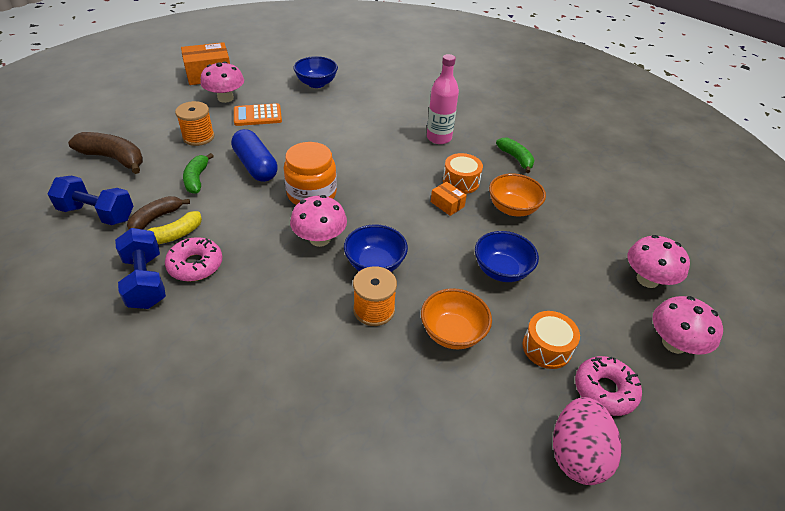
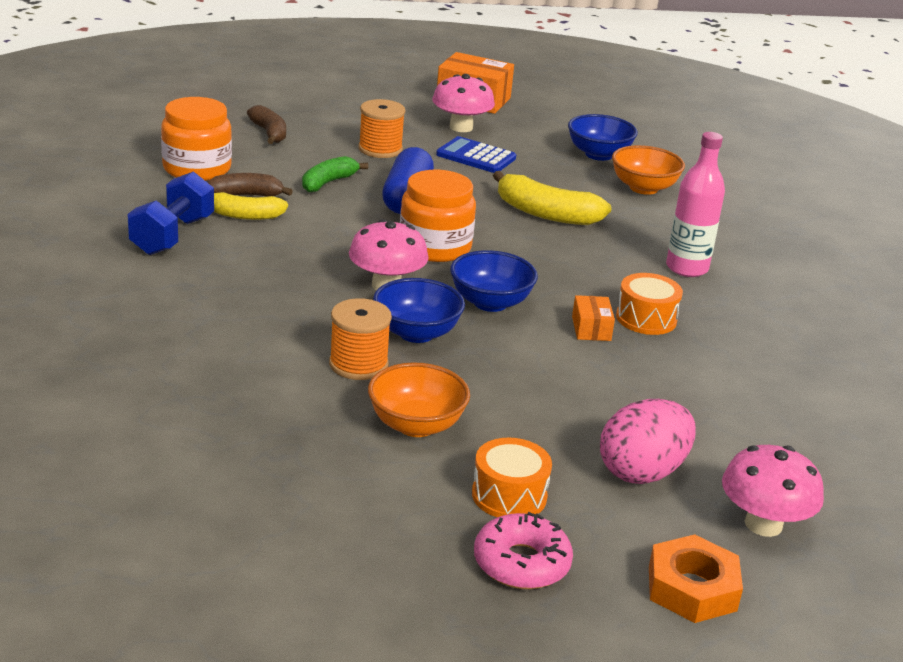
camera: 40 degrees right, 15 degrees down
blue dumbbell [48,175,133,225] -> orange jar [161,97,232,181]
brown banana [68,132,143,174] -> brown banana [247,105,286,144], size x0.65
pink donut [165,237,223,282] -> none
orange calculator [234,103,282,126] -> blue calculator [436,136,516,173]
blue bowl [475,231,539,282] -> blue bowl moved to [450,250,538,312]
orange bowl [489,173,546,216] -> orange bowl moved to [612,145,685,195]
green banana [496,138,534,173] -> none
pink egg [553,397,621,485] -> pink egg moved to [600,399,696,484]
pink mushroom [652,296,723,355] -> orange nut [649,534,743,623]
none -> yellow banana [493,171,612,225]

